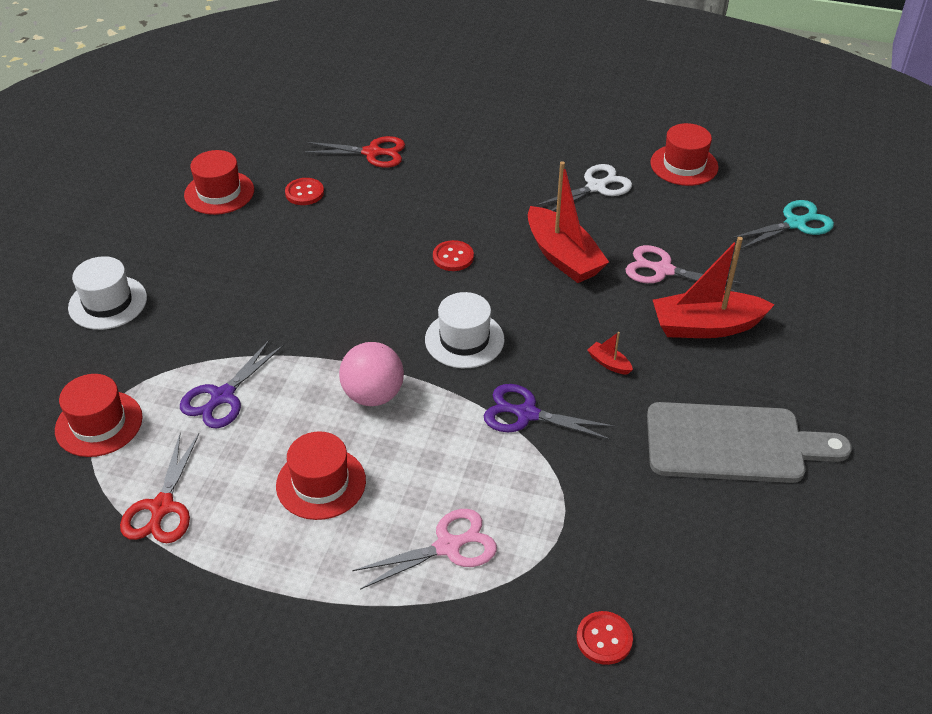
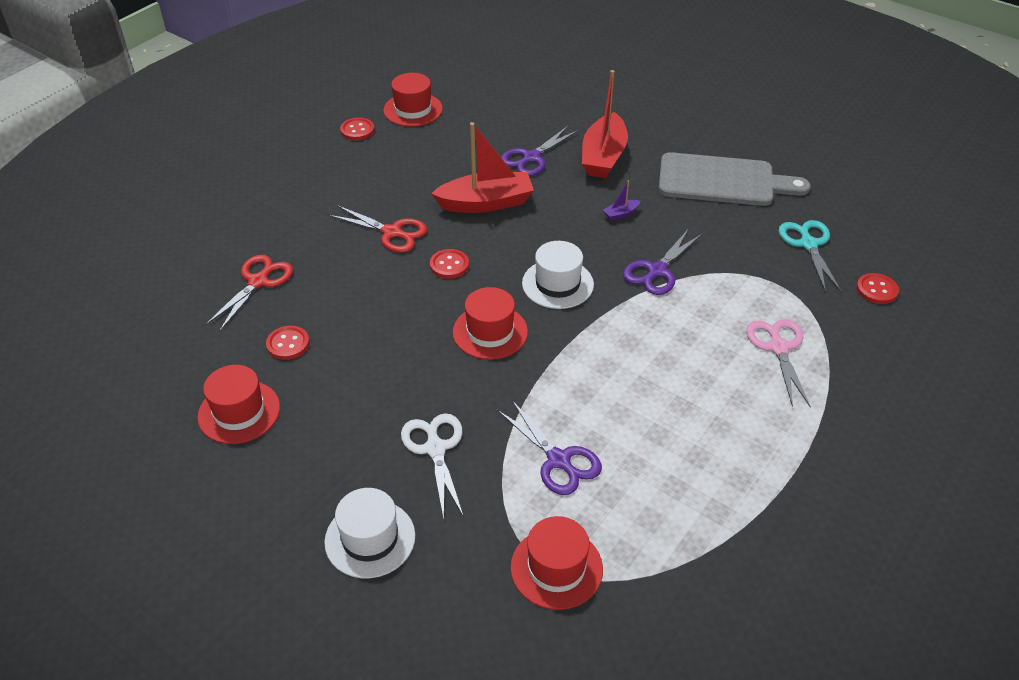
camera: 70 degrees left, 0 degrees up
red scissors [120,433,199,543] -> red scissors moved to [329,205,427,253]
red hat [276,431,366,520] -> red hat moved to [453,287,528,360]
pink ball [339,342,404,406] -> none
white scissors [534,164,632,211] -> white scissors moved to [401,413,464,519]
red boat [587,332,633,375] -> purple boat [603,180,640,221]
pink scissors [625,245,743,292] -> purple scissors [501,126,579,176]
grey cutting board [647,402,852,483] -> grey cutting board turned 75 degrees clockwise [659,152,811,206]
turquoise scissors [730,200,834,249] -> turquoise scissors moved to [779,220,841,292]
none -> red button [340,118,374,140]

